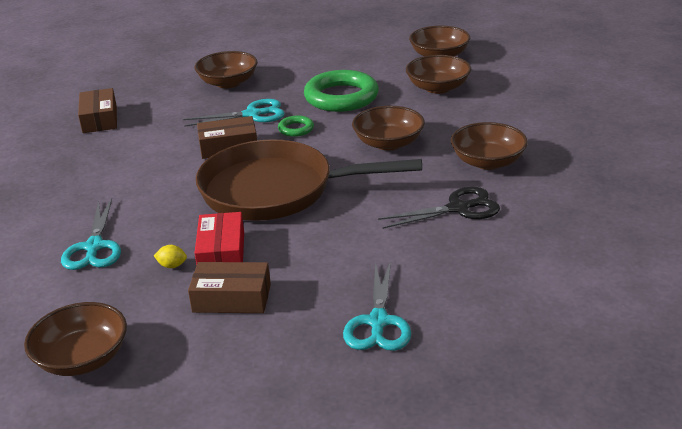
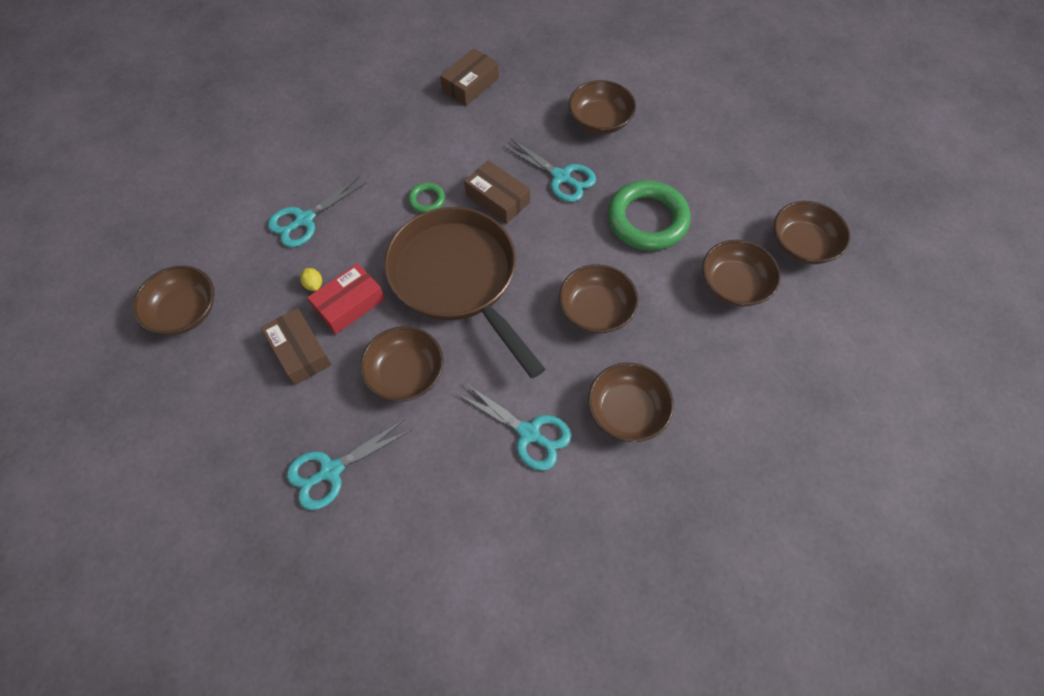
camera: 50 degrees right, 30 degrees up
green ring [278,115,314,137] -> green ring moved to [408,183,445,213]
black scissors [378,187,500,229] -> turquoise scissors [457,382,572,471]
none -> brown bowl [360,326,444,402]

